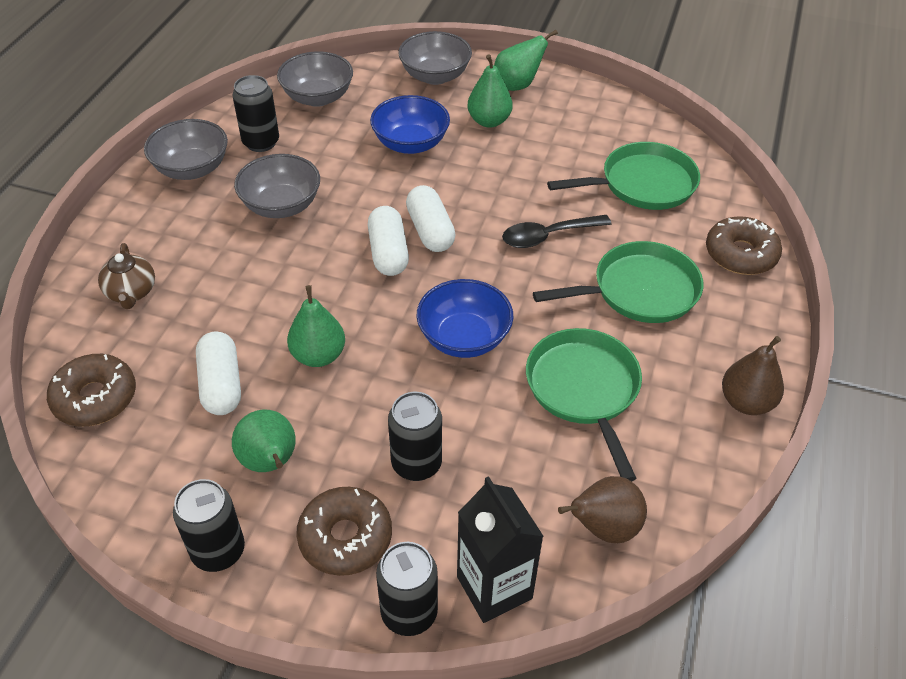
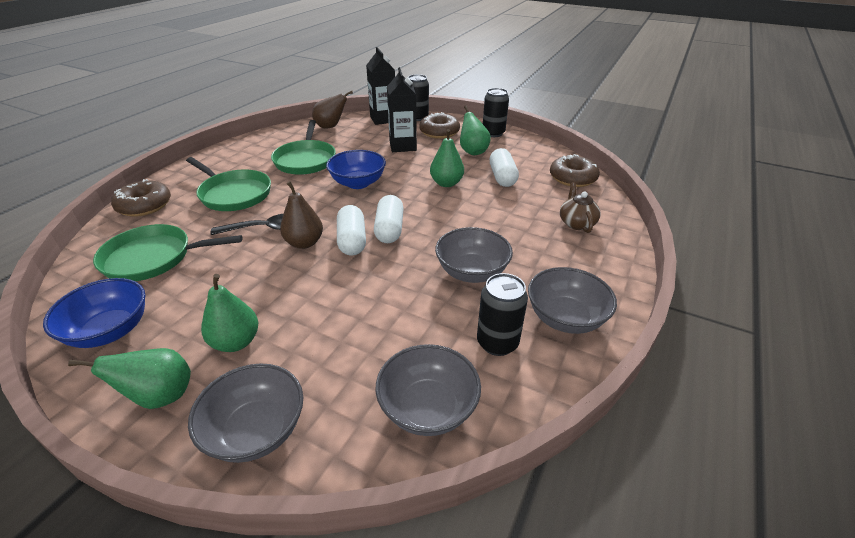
camera: 170 degrees left, 10 degrees down
blue bowl [370,95,450,154] -> blue bowl moved to [43,278,145,348]
black can [388,392,442,481] -> black carton [387,67,417,152]
green pan [533,241,703,323] -> green pan turned 135 degrees counterclockwise [186,157,271,211]
brown pear [722,336,784,415] -> brown pear moved to [280,181,323,249]

